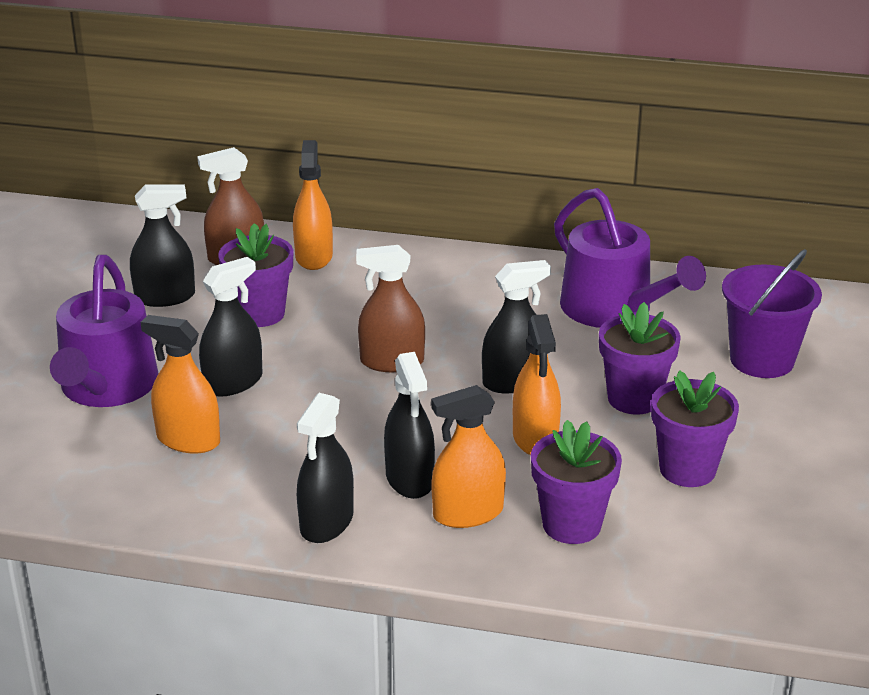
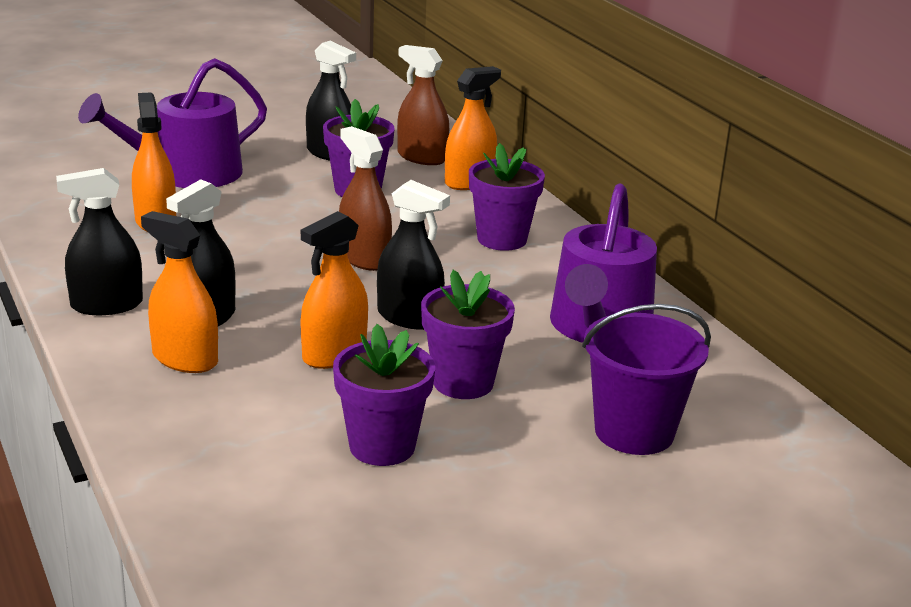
camera: 50 degrees right, 5 degrees down
black spray bottle [199,257,263,397] -> none
purple flower pot [531,420,622,544] -> purple flower pot moved to [469,143,545,251]

